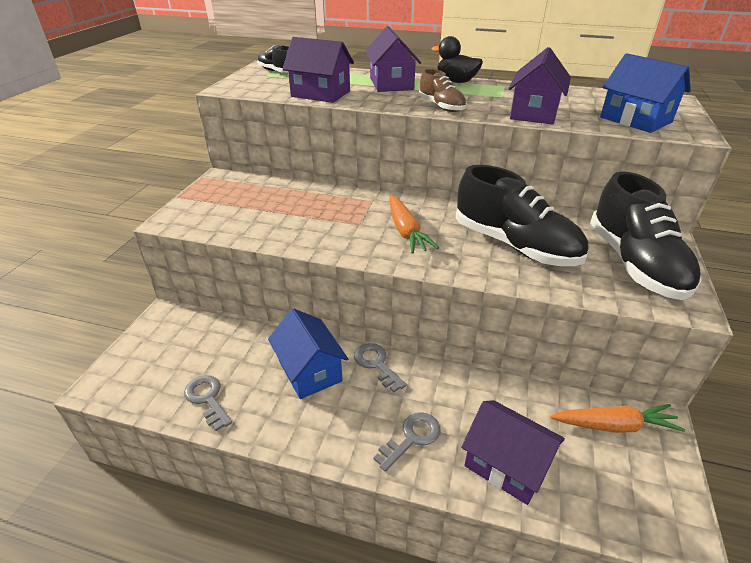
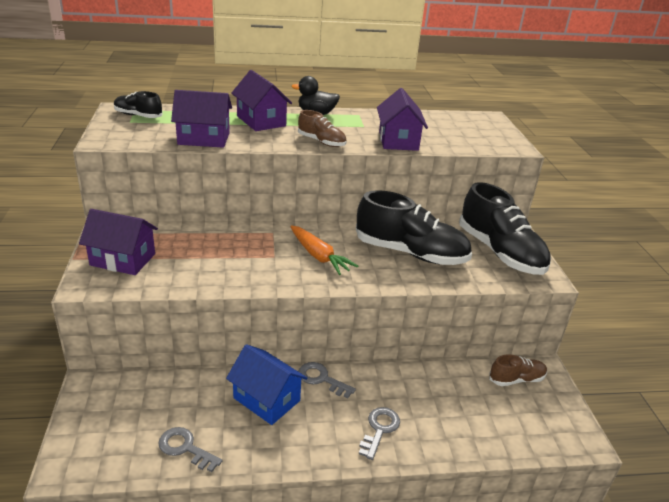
camera: 25 degrees left, 5 degrees down
purple house [461,400,565,505] -> purple house moved to [79,209,158,275]
orange carrot [550,404,685,433] -> brown shoe [489,354,547,386]
blue house [600,53,691,133] -> none

